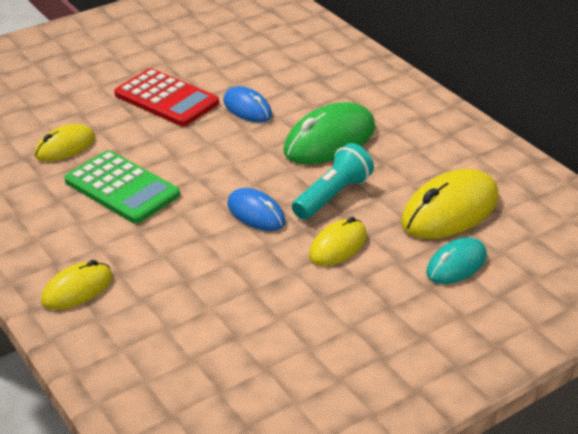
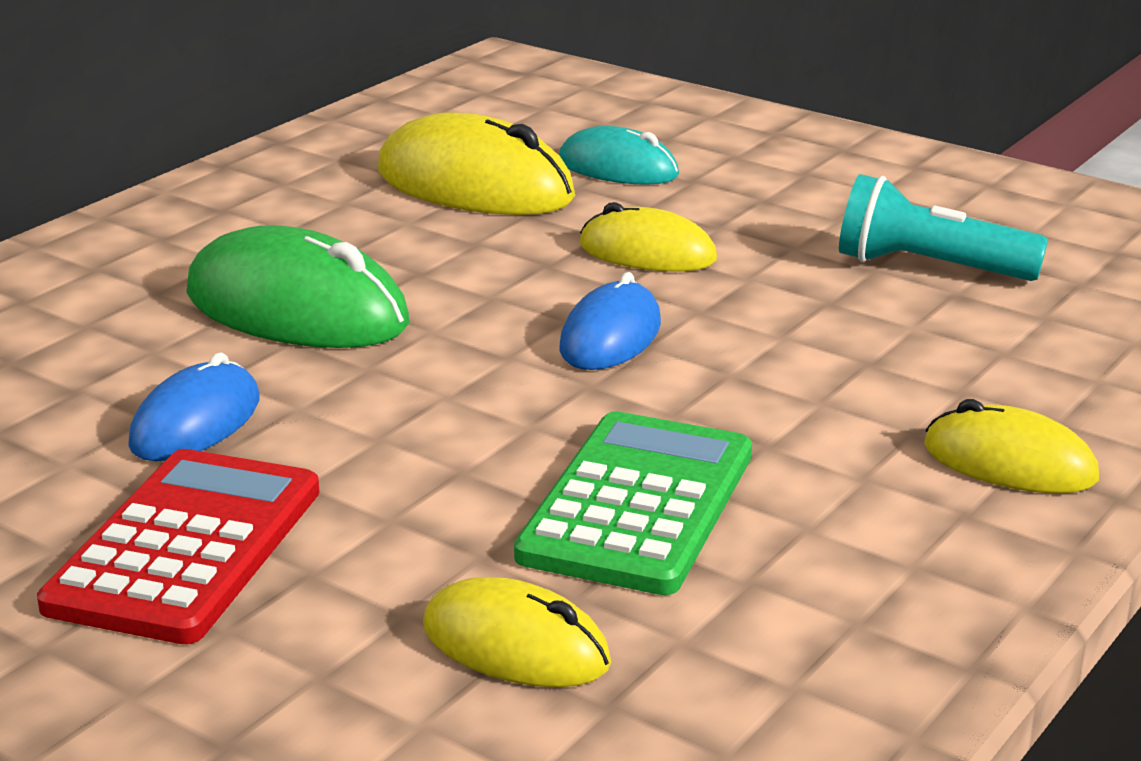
camera: 110 degrees left, 10 degrees down
turquoise flashlight [292,143,374,220] -> turquoise flashlight moved to [839,174,1048,281]

